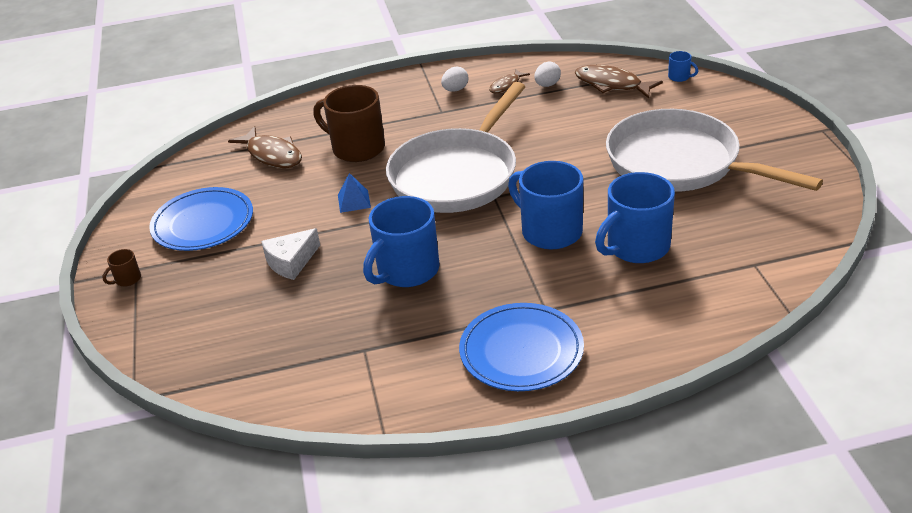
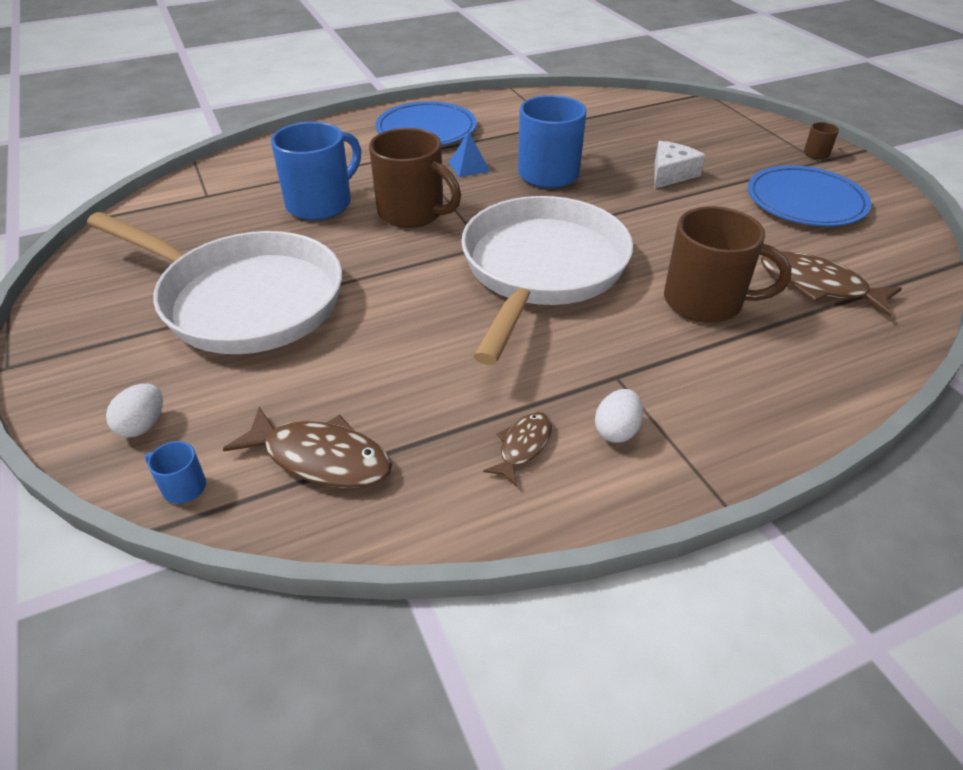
camera: 165 degrees right, 5 degrees up
blue pyramid [338,173,371,213] -> blue pyramid moved to [448,132,490,177]
blue mug [508,161,583,249] -> brown mug [369,128,461,228]
white egg [534,62,561,87] -> white egg moved to [106,384,163,437]

